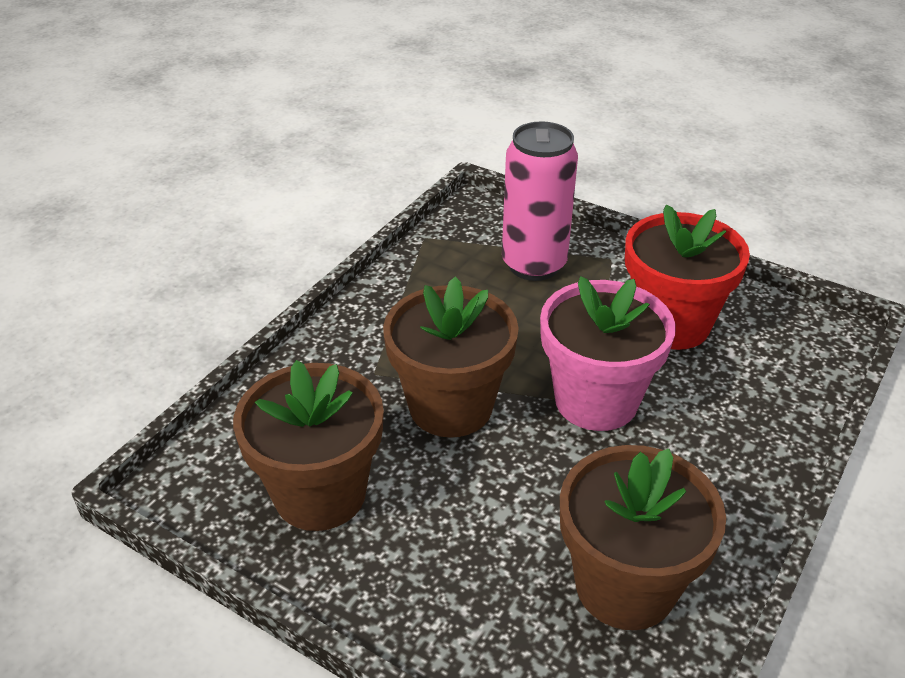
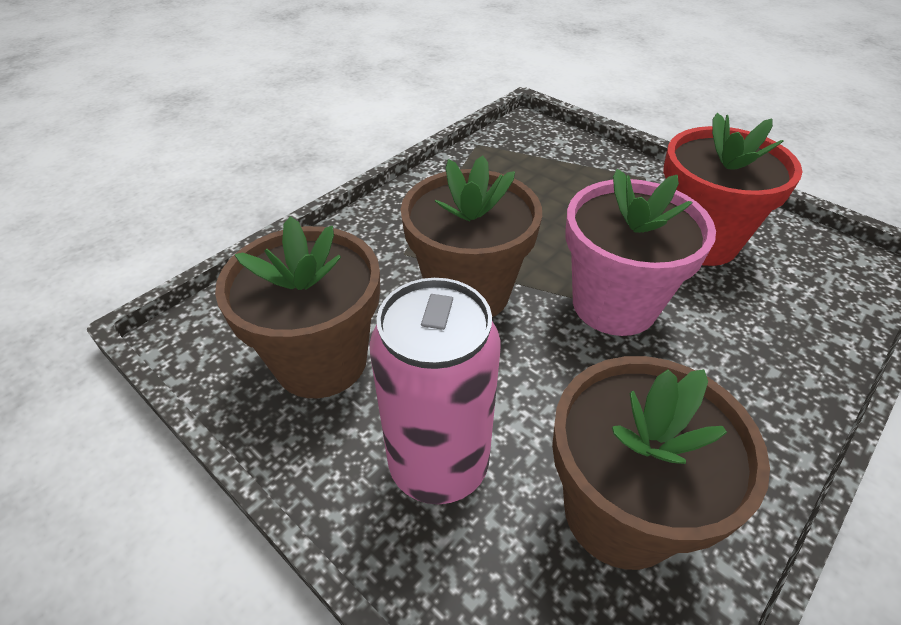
camera: 10 degrees right, 5 degrees up
pink can [502,121,578,281] -> pink can moved to [370,278,501,504]

